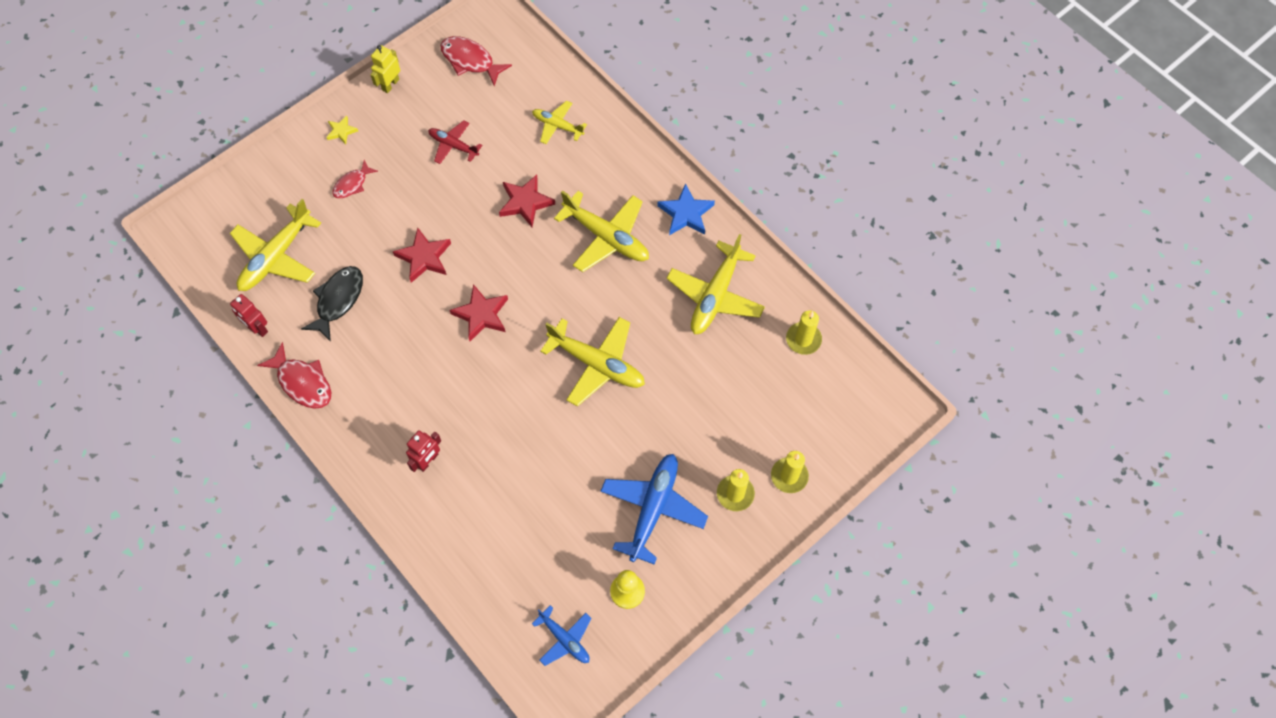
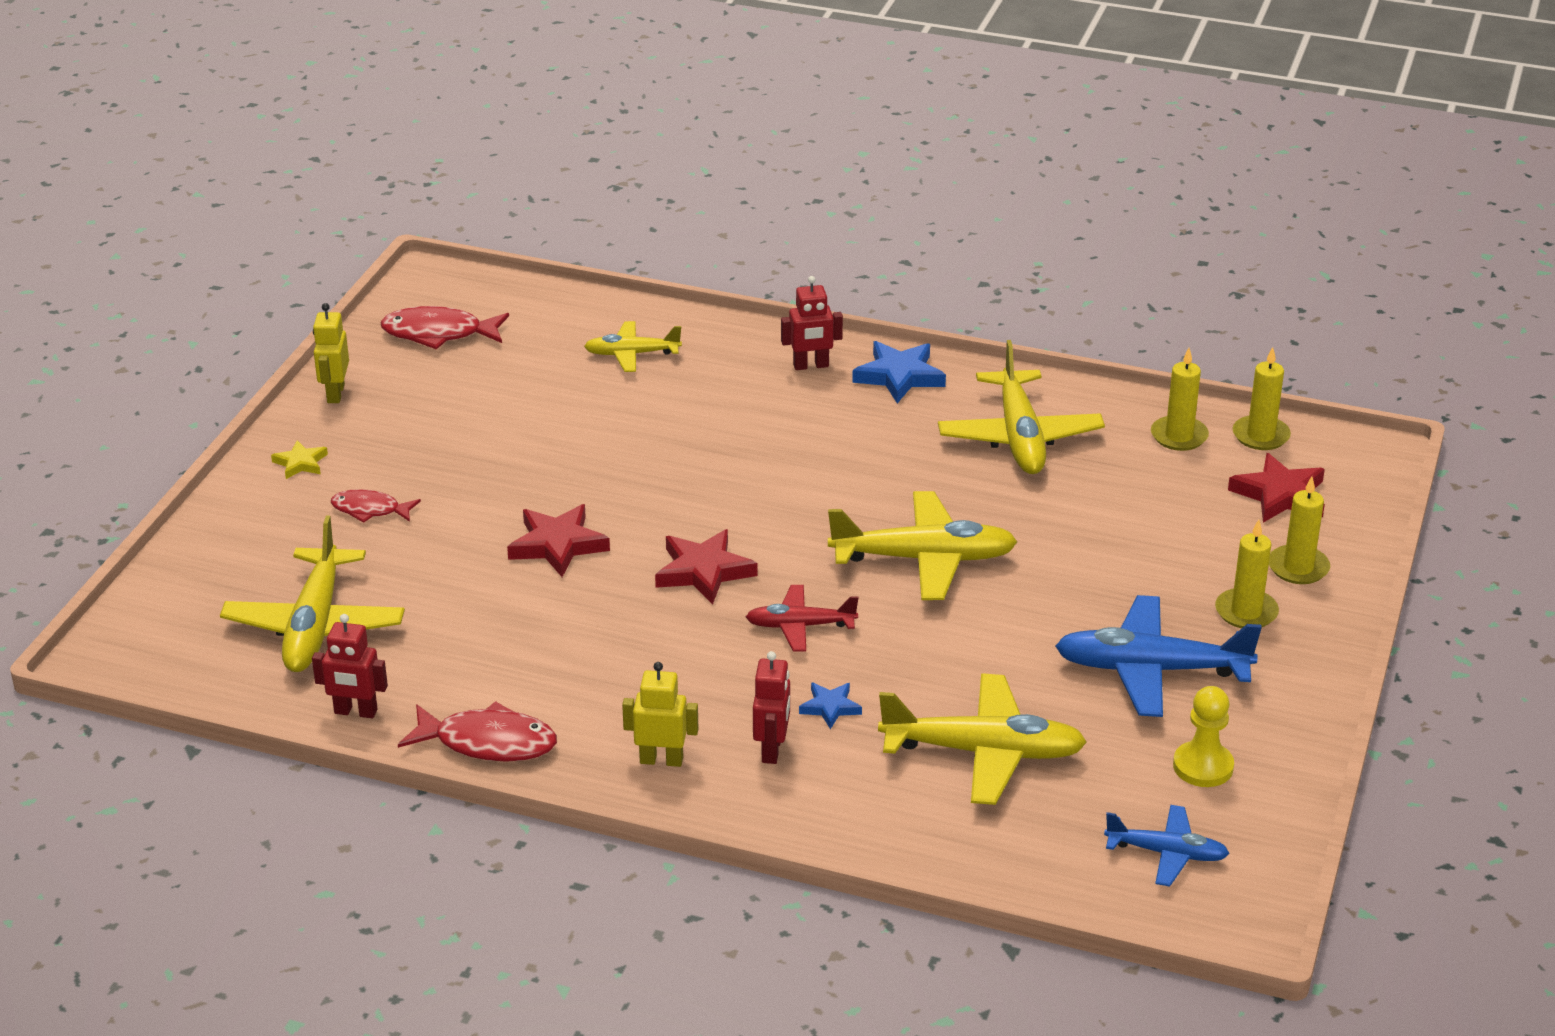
camera: 30 degrees left, 30 degrees down
black fish [301,266,363,342] -> none
red fish [332,160,378,198] -> red fish turned 90 degrees clockwise [331,489,421,523]
red plane [428,120,483,164] -> red plane moved to [746,585,859,652]
red star [499,174,555,227] -> red star moved to [1228,453,1325,523]
yellow plane [554,190,649,272] -> yellow plane moved to [878,673,1087,805]
blue plane [601,454,708,564] -> blue plane turned 75 degrees counterclockwise [1055,595,1262,717]
none -> yellow robot [622,662,698,767]
none -> red robot [781,276,843,370]
none -> blue star [799,683,862,729]
none -> yellow candle [1232,347,1291,450]

